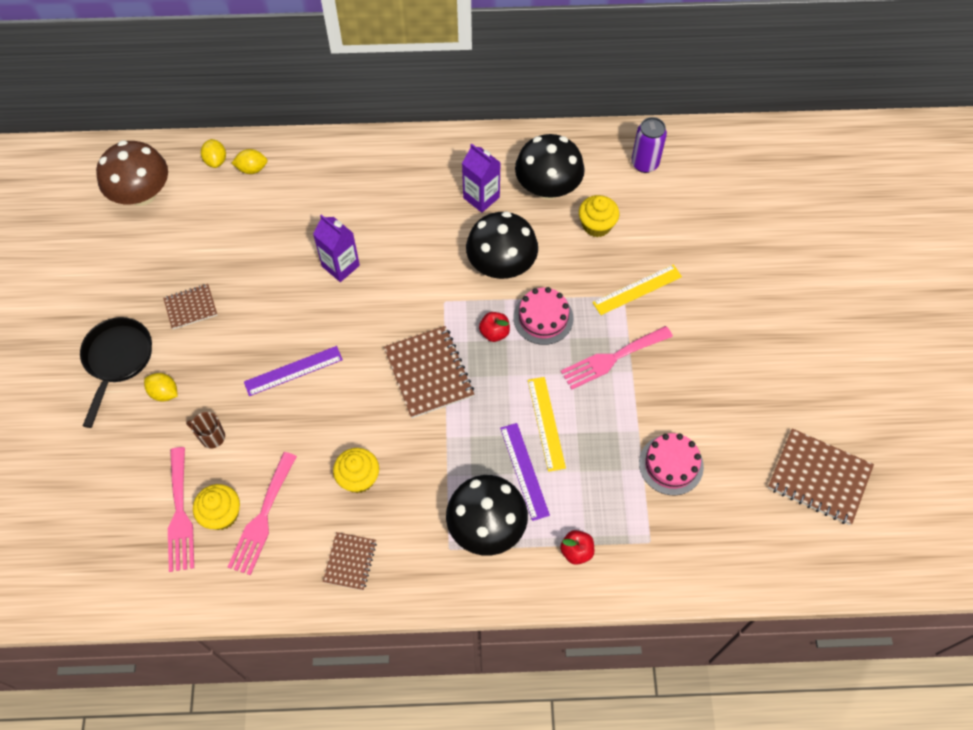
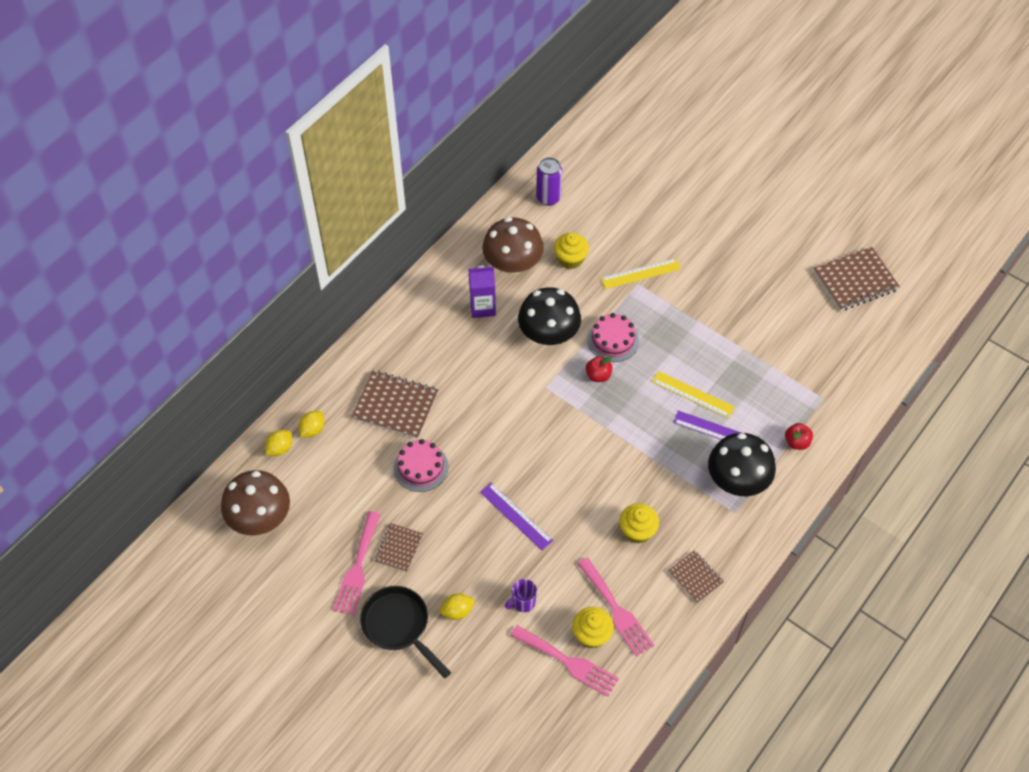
camera: 50 degrees left, 5 degrees down
brown mug [186,412,225,448] -> purple mug [505,579,537,612]
yellow lemon [201,139,226,168] -> yellow lemon turned 75 degrees counterclockwise [265,430,292,456]
purple ruler [244,346,343,396] -> purple ruler turned 60 degrees counterclockwise [480,483,553,550]
purple carton [313,214,360,282] -> none
brown notebook [384,326,474,418] -> brown notebook moved to [351,370,438,439]
black mushroom [515,134,585,199] -> brown mushroom [482,217,544,274]
pink fork [561,326,673,390] -> pink fork moved to [333,511,381,616]
yellow ruler [592,264,682,315] -> yellow ruler turned 60 degrees clockwise [601,258,681,289]
pink cake [639,433,704,496] -> pink cake moved to [394,439,448,492]

